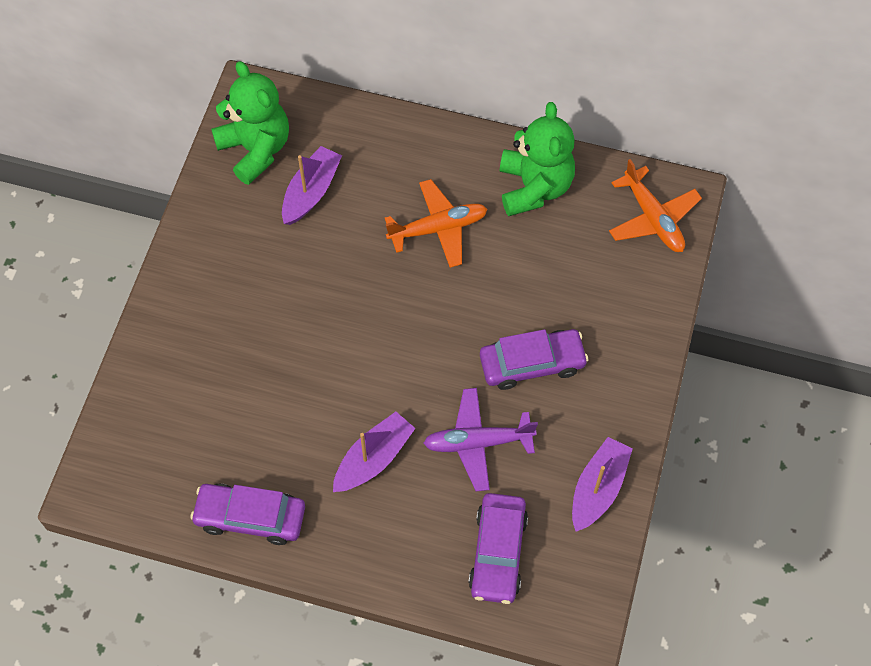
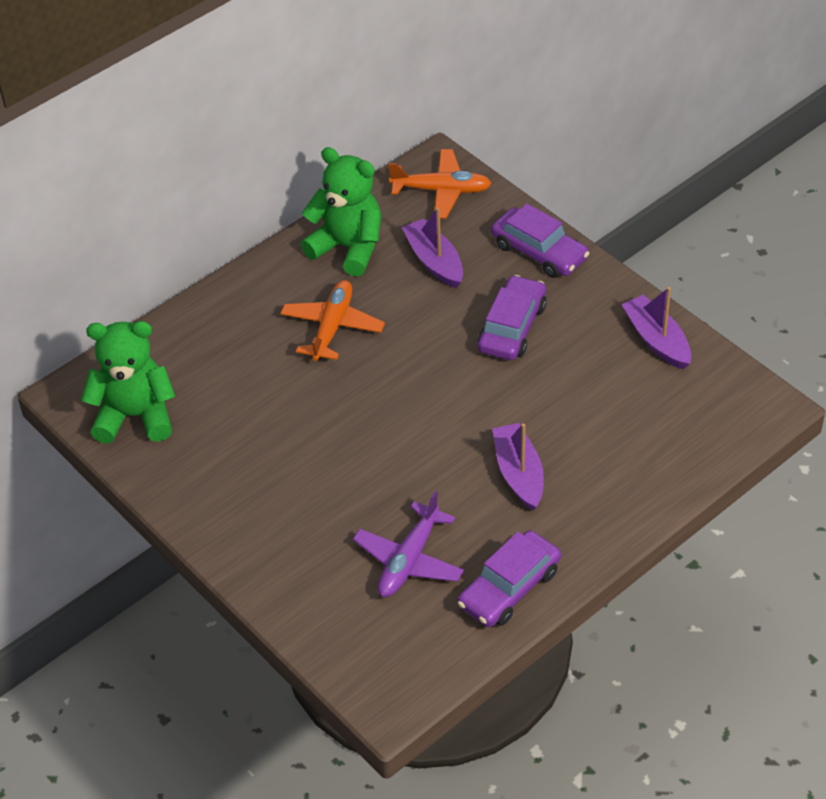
camera: 55 degrees left, 15 degrees down
purple boat [282,146,342,225] -> purple boat moved to [401,208,463,288]
purple plane [423,388,538,491] -> purple plane moved to [353,491,464,597]
purple car [468,493,528,604] -> purple car moved to [491,203,590,278]

